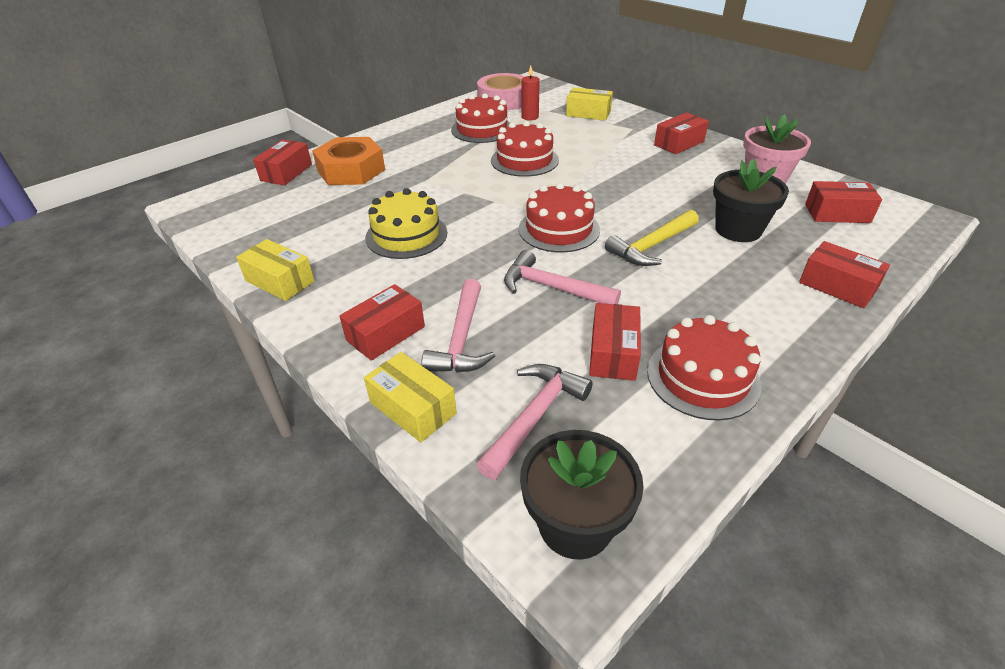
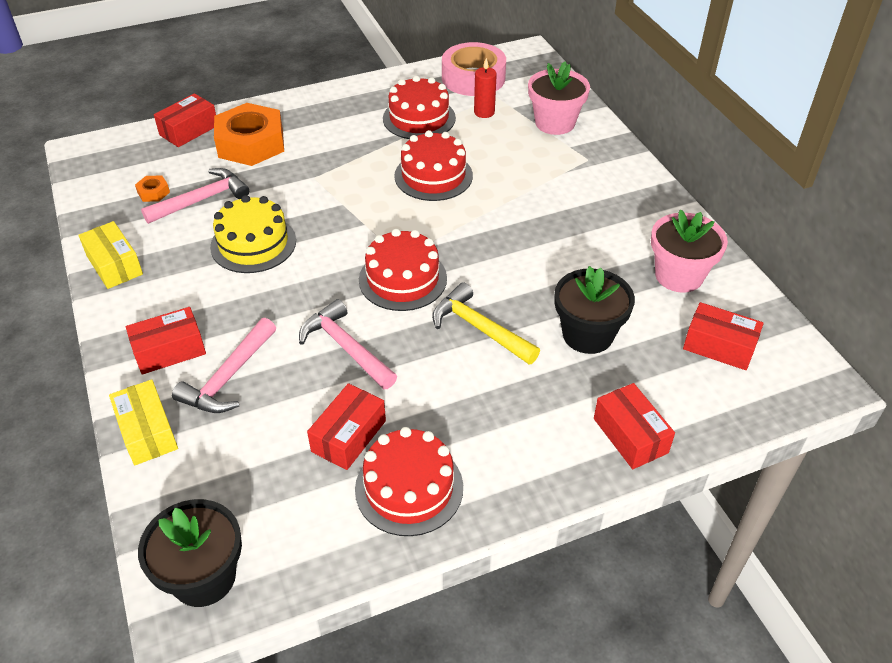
camera: 20 degrees right, 5 degrees up
pink hammer [476,364,593,480] -> pink hammer moved to [141,168,249,224]
yellow box [566,87,613,121] -> pink flower pot [528,61,590,135]
yellow hammer [605,210,699,266] -> yellow hammer turned 60 degrees clockwise [432,282,540,364]
red box [654,112,709,154] -> none
none -> orange nut [135,176,170,202]

